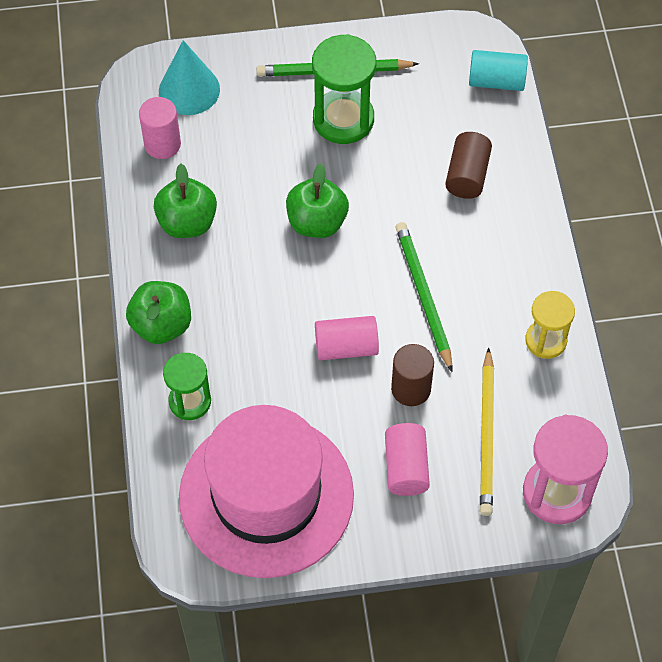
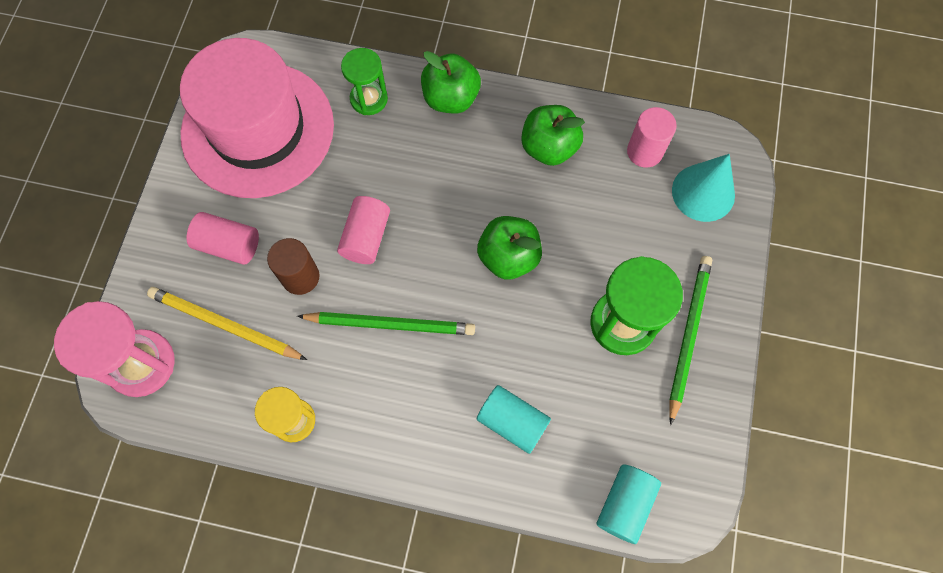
camera: 110 degrees right, 10 degrees up
brown cylinder [445,132,492,199] -> turquoise cylinder [476,385,551,454]

